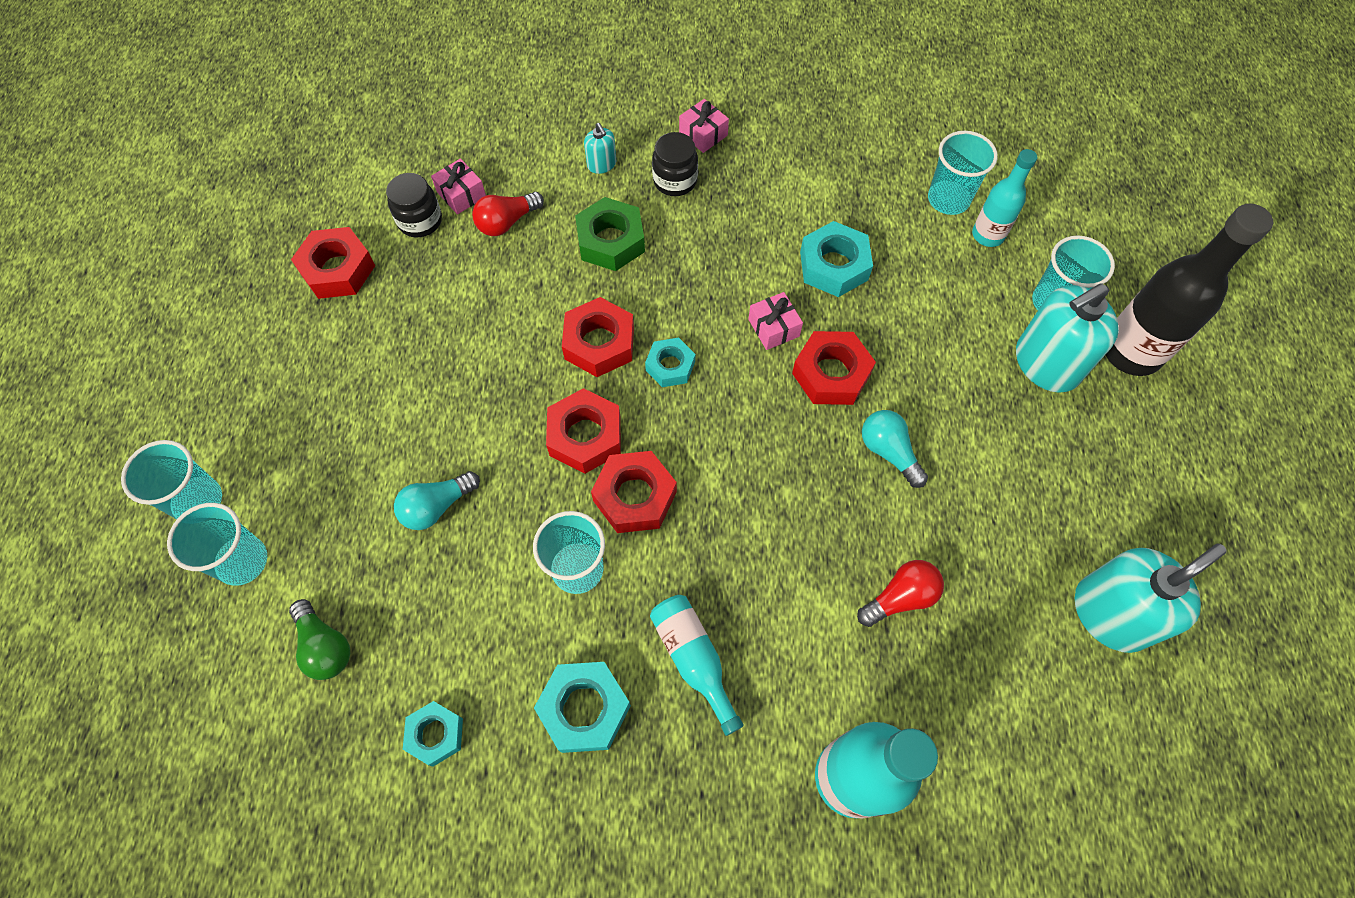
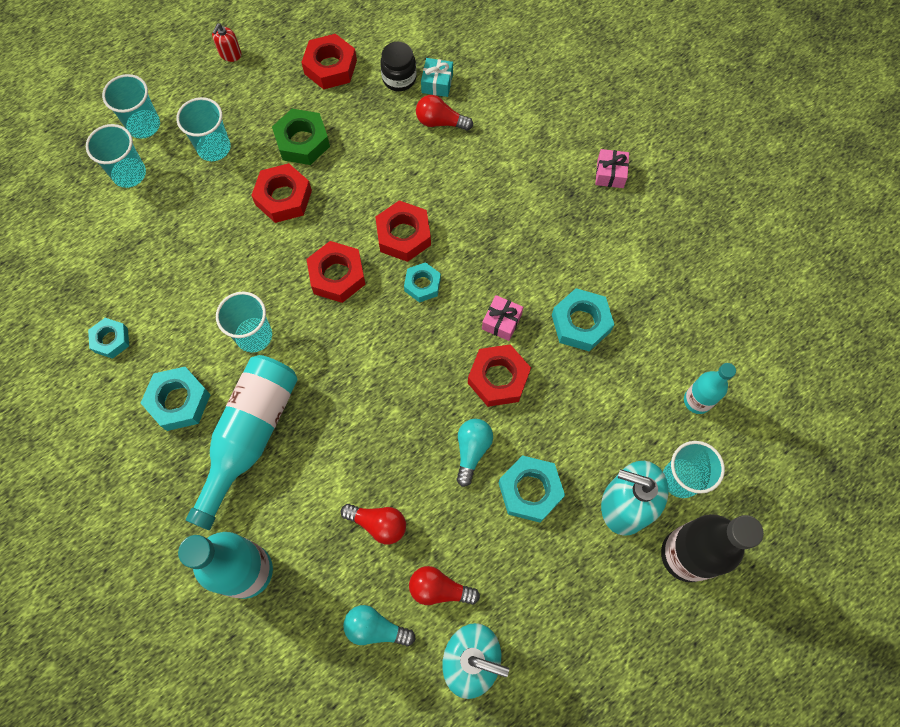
camera: 50 degrees right, 5 degrees up
green light bulb [289,599,350,680] -> none
turquoise light bulb [394,471,480,530] -> turquoise light bulb moved to [343,605,416,646]
pink gift [431,158,486,215] -> turquoise gift [421,58,453,97]
green nut [575,197,645,271] -> green nut moved to [272,109,330,165]
turquoise soap dispenser [584,123,616,174] -> none
red nut [591,451,677,533] -> red nut moved to [251,163,312,223]
turquoise bottle [650,595,744,736] -> turquoise bottle [186,355,298,530], size x1.74
black jar [652,132,698,196] -> none
turquoise cup [928,131,998,215] -> turquoise cup moved to [176,97,231,161]
none -> red soap dispenser [212,23,241,62]
none -> red light bulb [409,566,480,605]
none -> turquoise nut [499,455,565,523]

